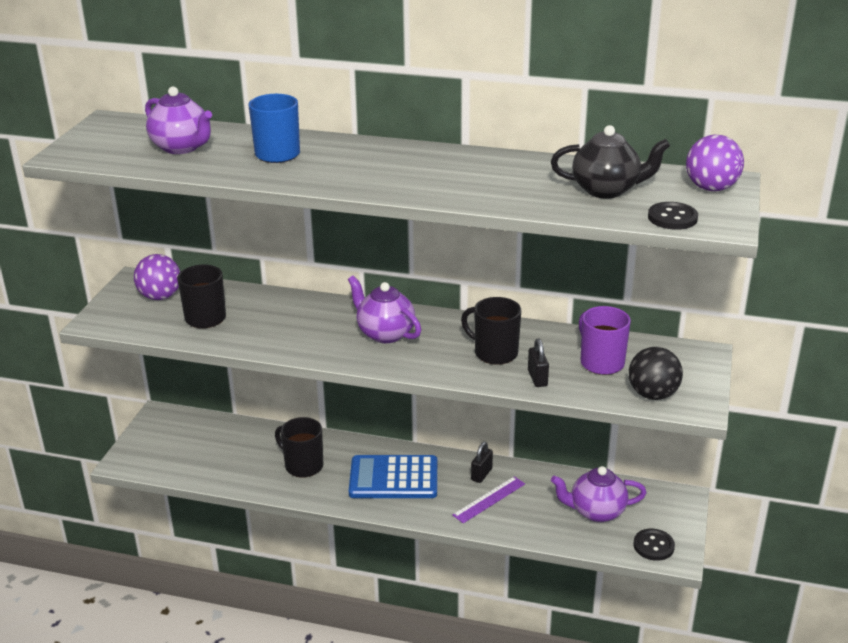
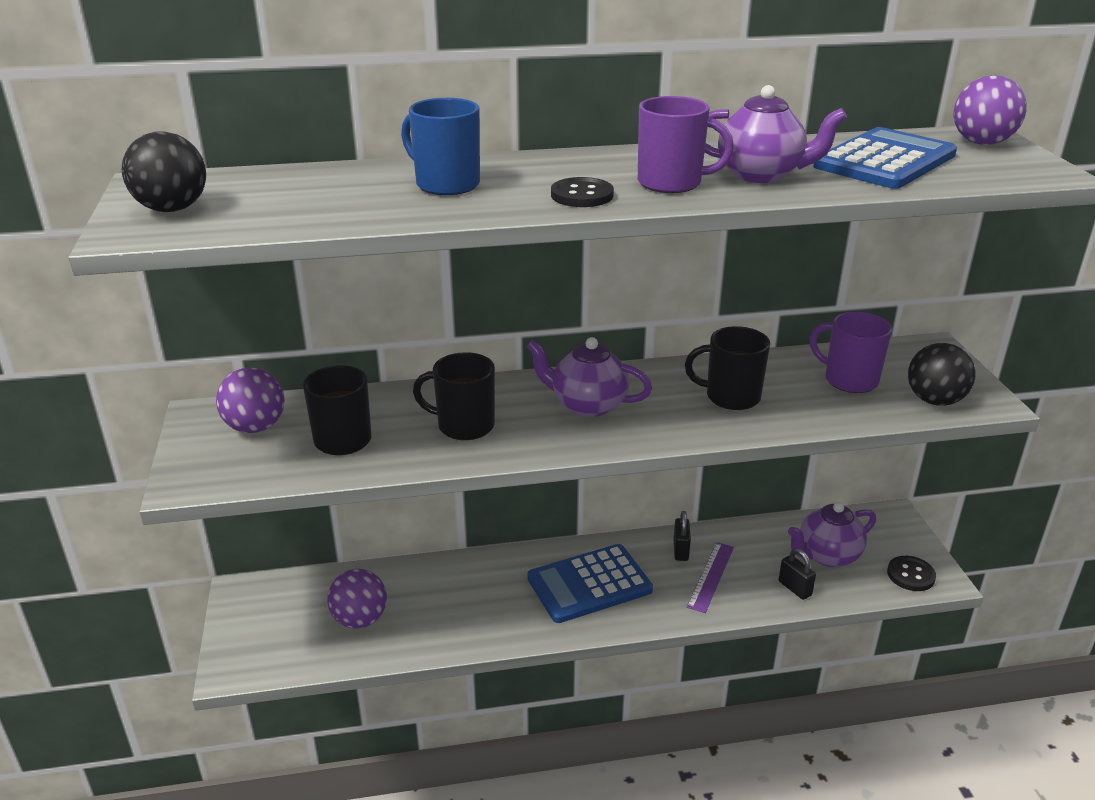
camera: 25 degrees left, 0 degrees up
purple teapot [145,87,212,154] -> purple teapot moved to [705,85,847,183]
black mug [275,417,323,478] -> black mug moved to [413,352,495,440]
black padlock [528,339,549,387] -> black padlock moved to [779,548,816,600]
black teapot [551,125,670,199] -> blue calculator [813,127,957,189]
black button [648,202,698,230] -> black button moved to [551,177,614,207]
none -> black ball [122,131,206,212]
none -> purple ball [327,569,387,628]
none -> purple mug [638,96,734,193]

